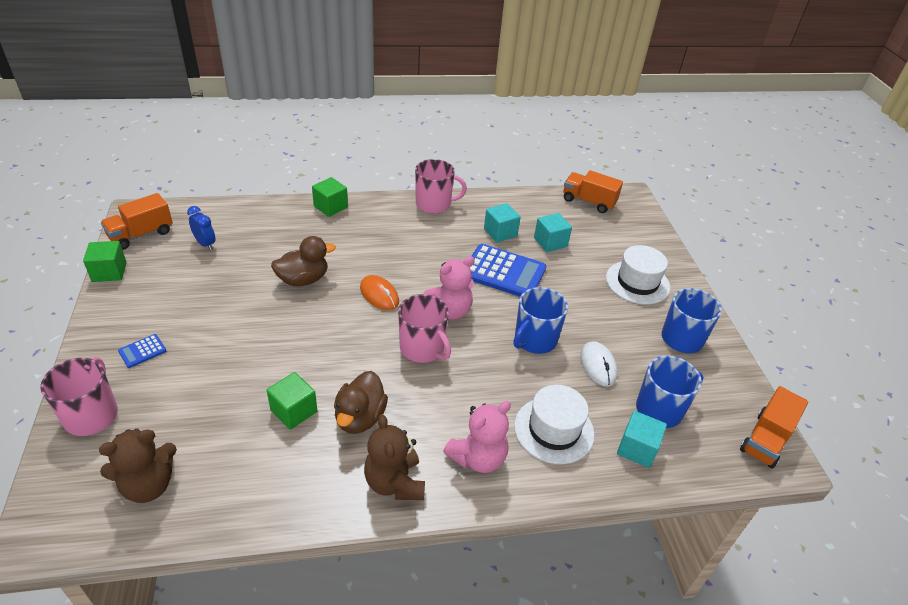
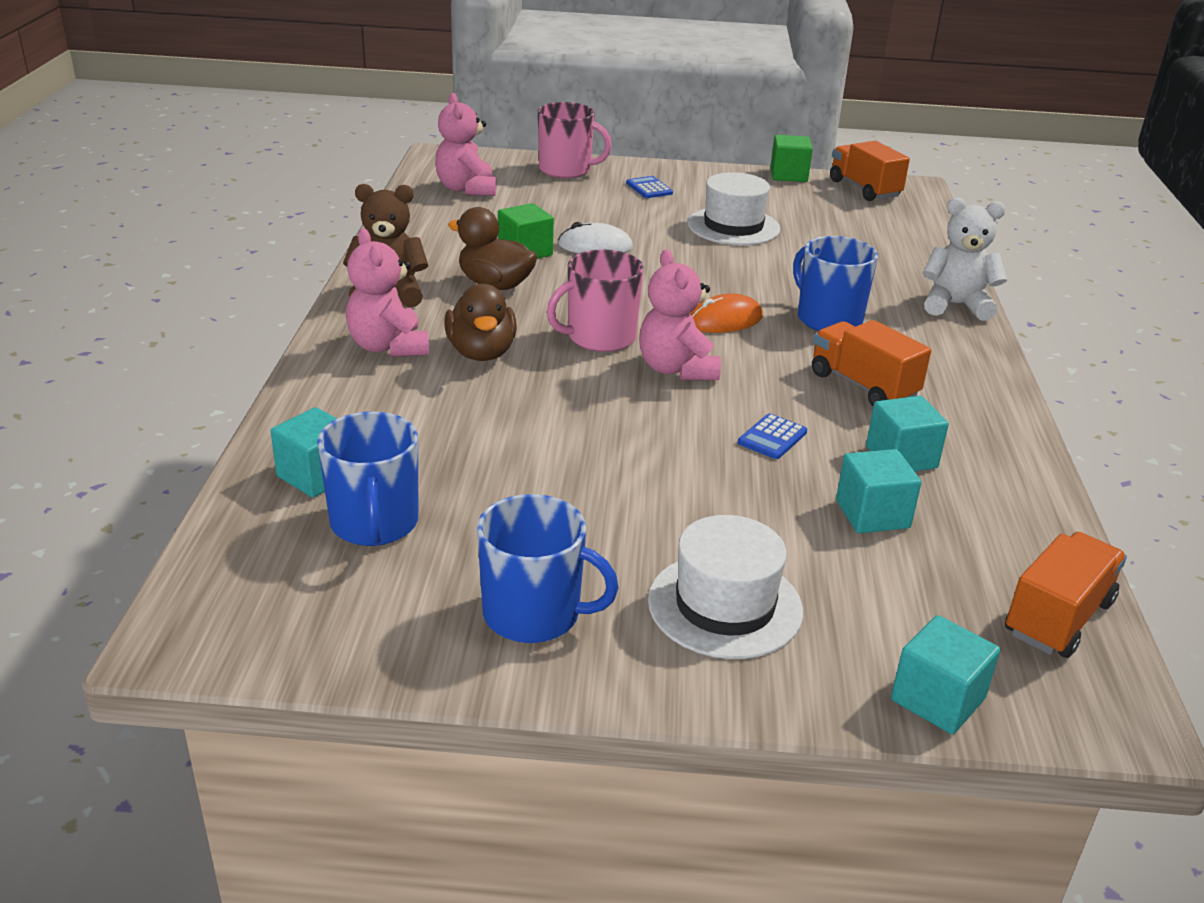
camera: 105 degrees right, 10 degrees down
brown teddy bear [99,429,177,503] -> pink teddy bear [435,93,497,196]
blue clock [187,206,216,250] -> none
brown duck [271,236,336,286] -> brown duck moved to [444,284,517,361]
green cube [312,177,348,217] -> white teddy bear [922,197,1007,321]
pink mug [415,159,467,214] -> none
blue calculator [470,244,547,297] -> blue calculator [738,414,807,459], size x0.44
blue mug [514,287,568,354] -> blue mug moved to [793,236,878,331]
white hat [514,385,595,464] -> white hat moved to [687,172,780,245]
white mouse [580,341,618,386] -> white mouse moved to [558,222,633,253]
orange truck [740,386,808,469] -> orange truck moved to [812,320,931,406]
none -> turquoise cube [891,615,1000,734]

